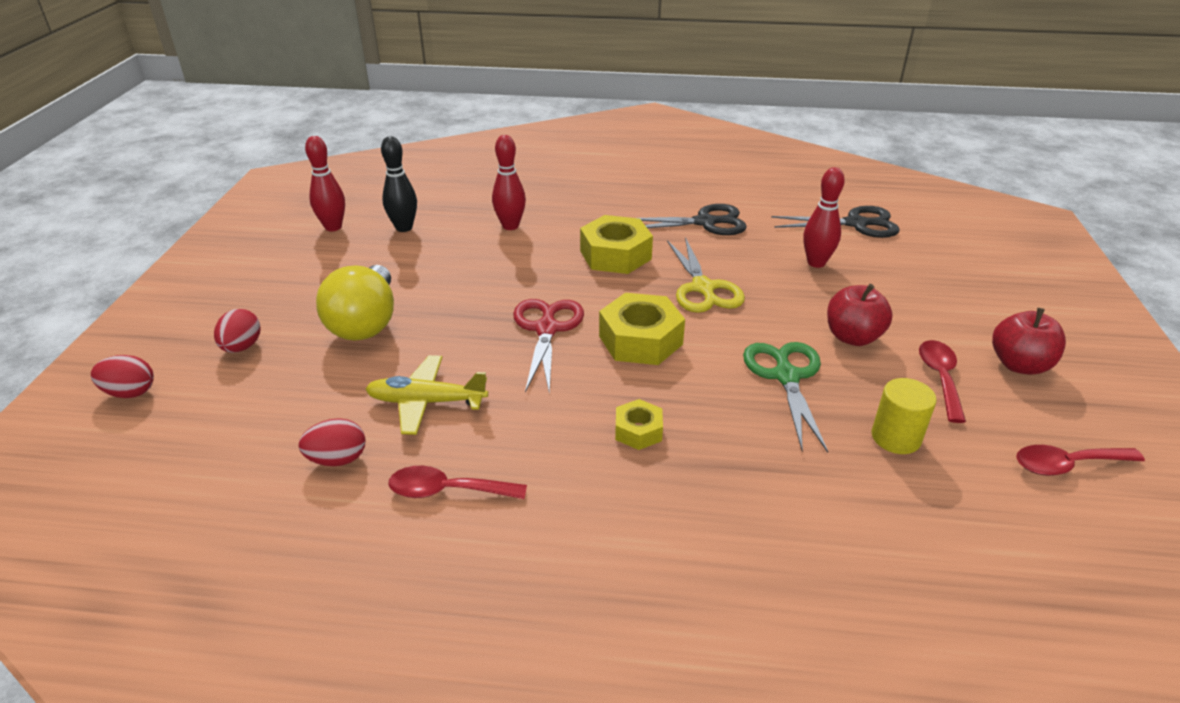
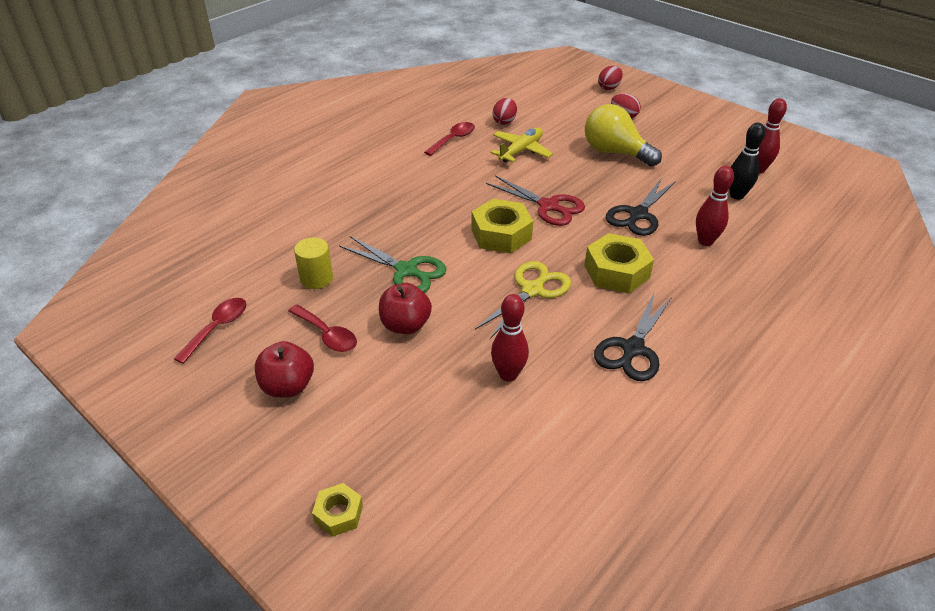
camera: 125 degrees right, 5 degrees up
yellow nut [615,399,663,450] -> yellow nut moved to [312,483,363,537]
yellow scissors [667,237,745,313] -> yellow scissors turned 105 degrees clockwise [475,261,571,339]
black scissors [771,206,900,238] -> black scissors moved to [606,179,676,236]

